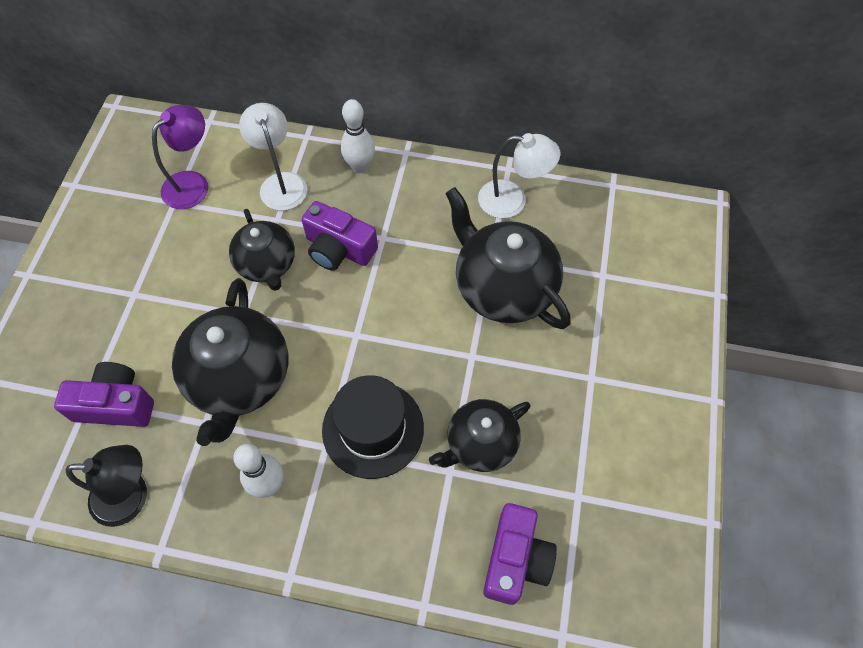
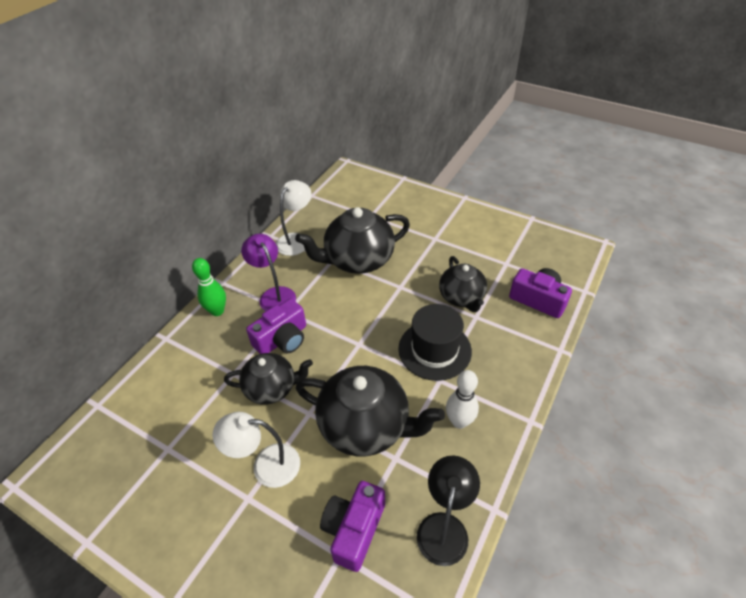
camera: 70 degrees left, 15 degrees down
purple lamp [152,105,208,209] -> purple lamp moved to [241,234,296,311]
white lamp [239,103,307,211] -> white lamp moved to [212,412,300,488]
white bowling pin [341,99,375,173] -> green bowling pin [192,258,226,316]

